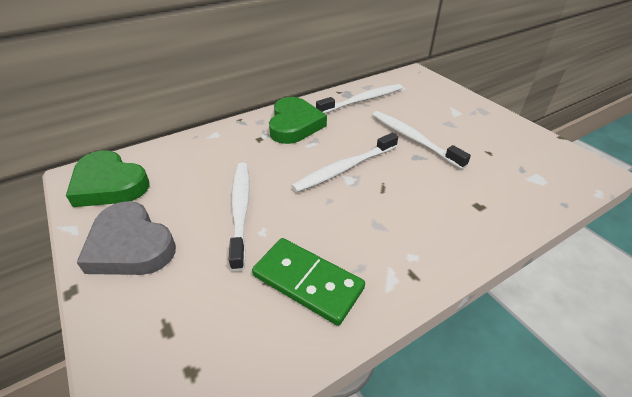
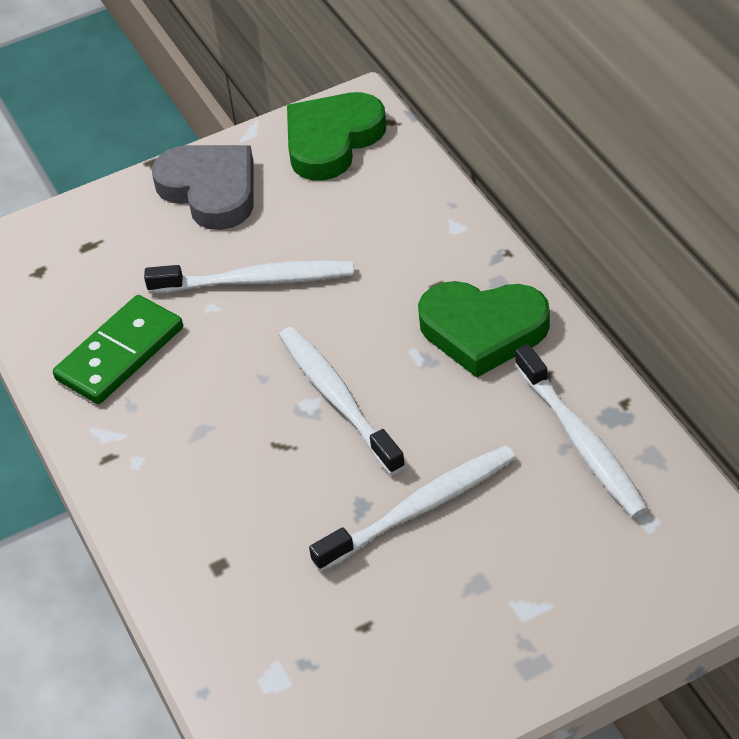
camera: 100 degrees right, 5 degrees up
grey heart [76,201,176,275] -> grey heart turned 90 degrees clockwise [152,145,254,230]

